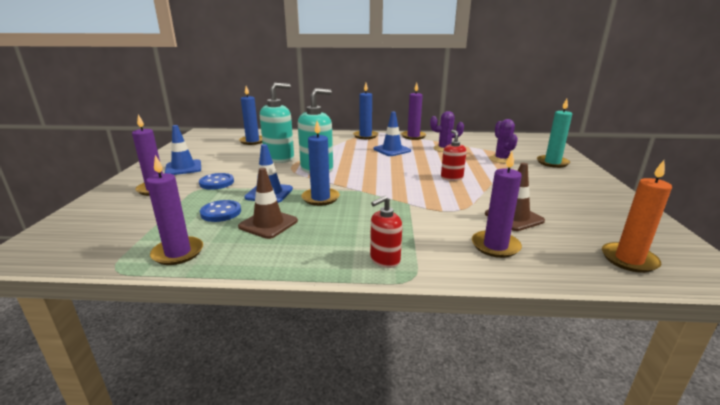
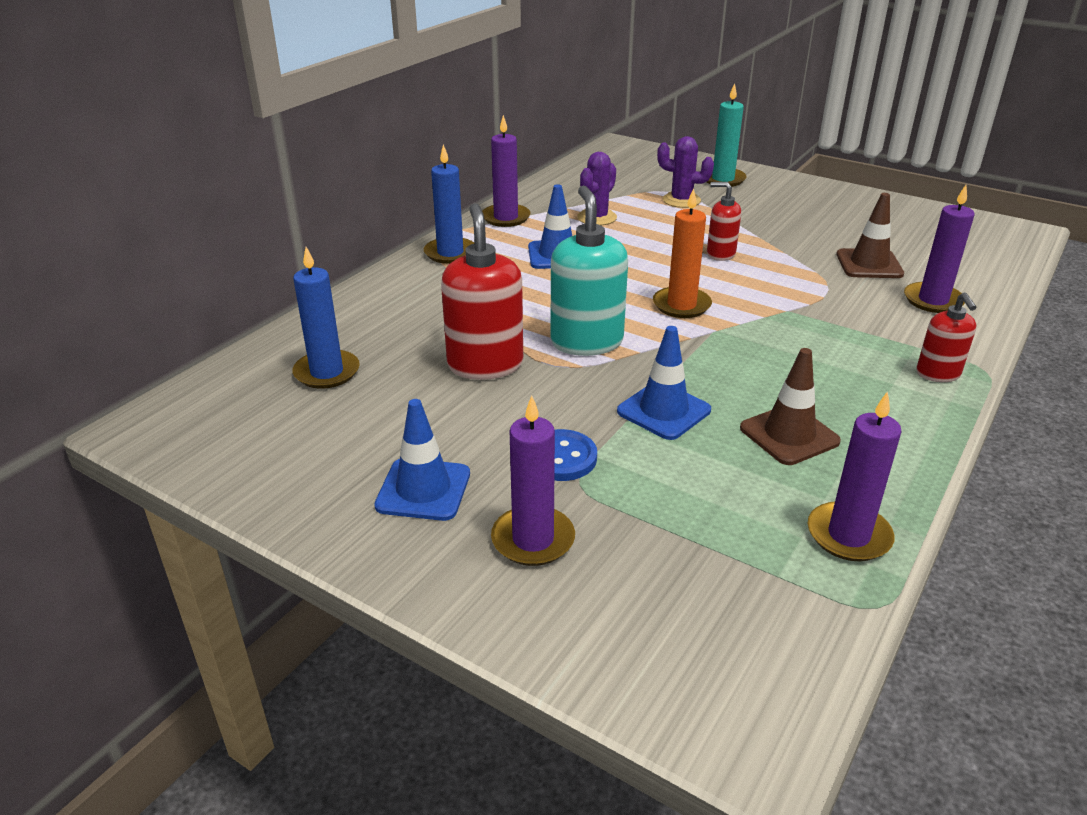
camera: 60 degrees left, 10 degrees up
blue button [200,200,241,222] -> none
turquoise soap dispenser [260,83,294,163] -> red soap dispenser [441,203,523,380]
blue candle [301,121,340,206] -> none
orange candle [602,160,672,273] -> orange candle moved to [653,188,712,318]

